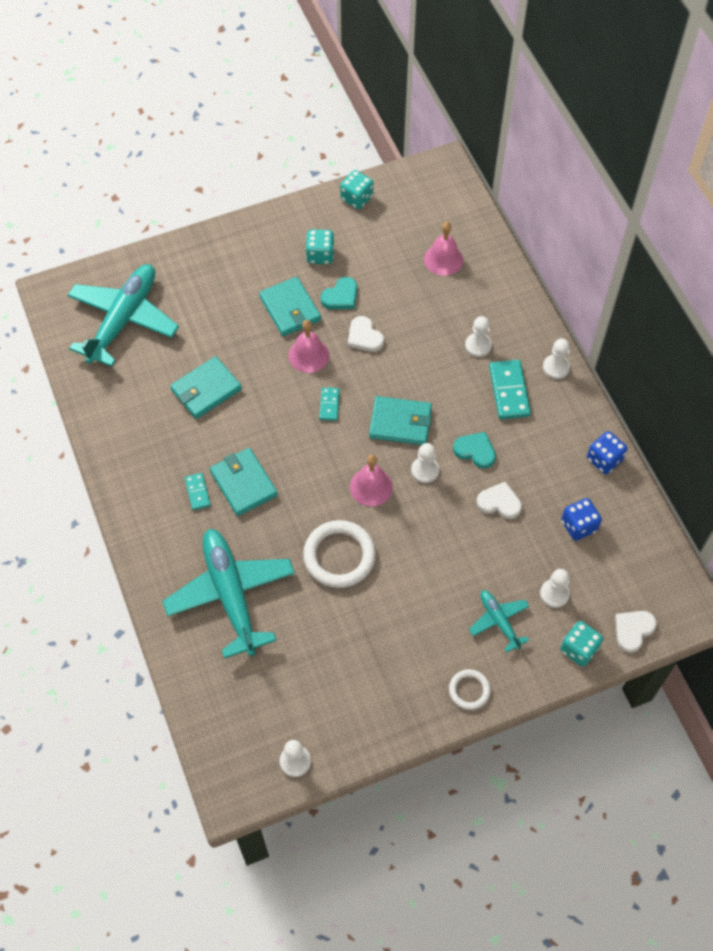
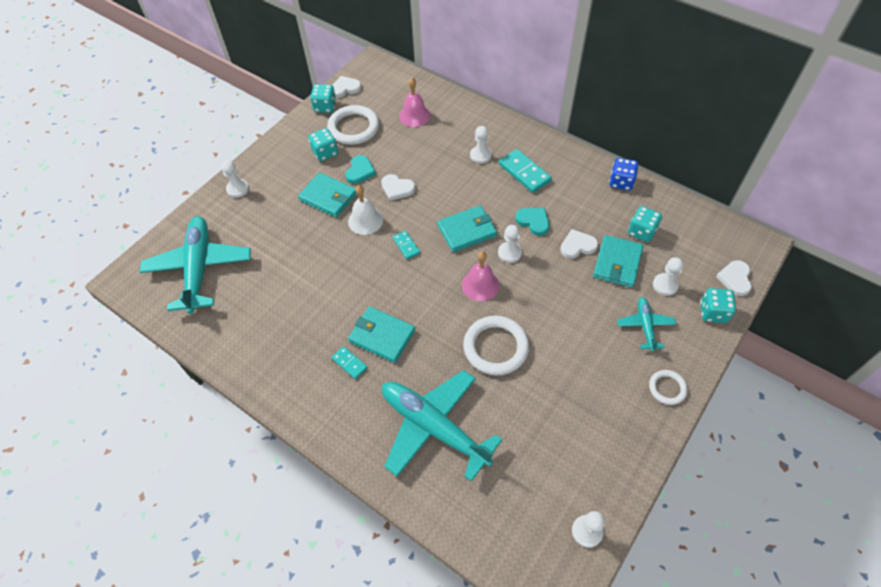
camera: 30 degrees left, 5 degrees down
turquoise wallet [170,356,242,419] -> turquoise wallet moved to [593,235,643,288]
pink bell [288,320,329,373] -> white bell [348,185,383,235]
turquoise heart [453,432,496,468] -> turquoise heart turned 45 degrees clockwise [515,208,549,236]
turquoise plane [469,590,529,652] -> turquoise plane turned 60 degrees clockwise [617,297,676,352]
white pawn [543,338,570,379] -> white pawn moved to [221,160,249,198]
blue dice [561,498,602,541] -> turquoise dice [628,206,662,242]
none -> white ring [327,105,379,145]
none -> white heart [332,76,362,98]

